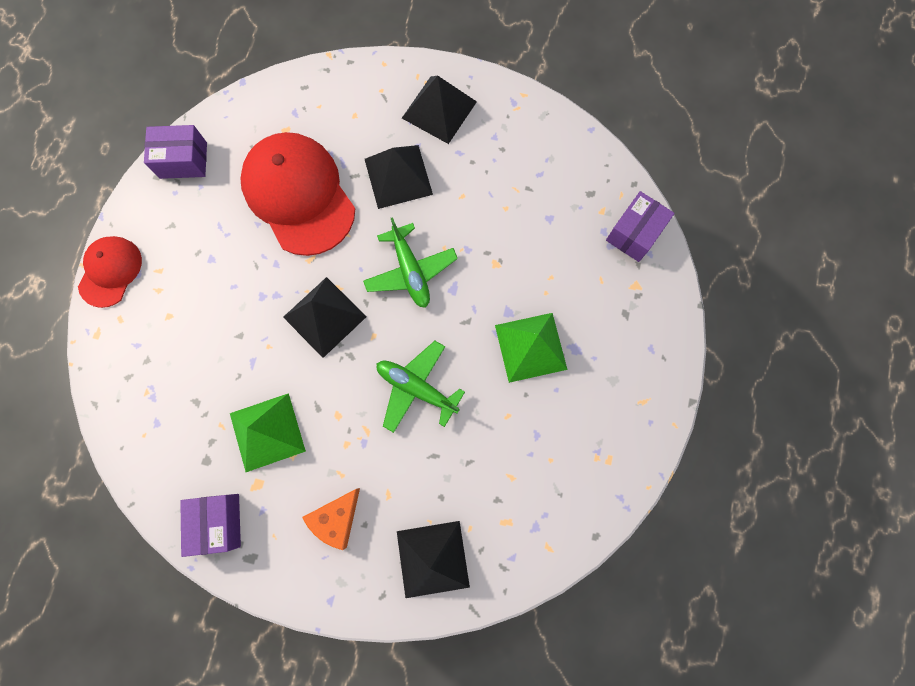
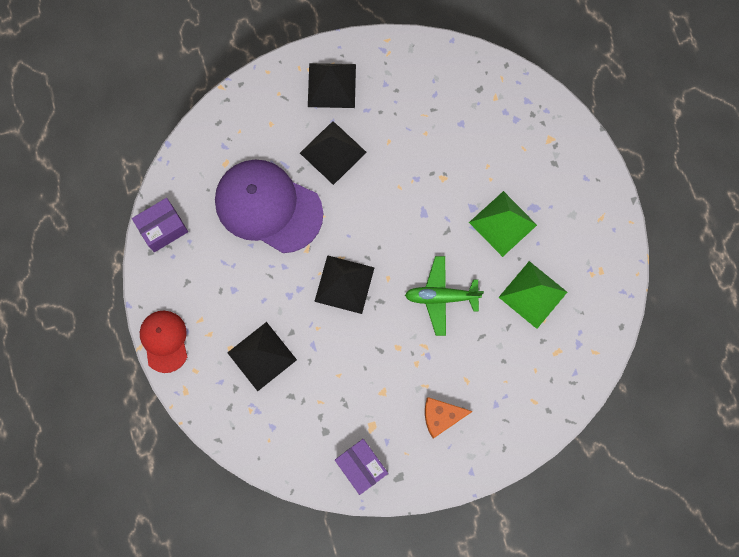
camera: 30 degrees left, 0 degrees up
green pyramid [230,393,306,472] -> green pyramid moved to [499,261,567,329]
red cap [240,132,355,256] -> purple cap [215,160,323,253]
orange cheese [302,488,360,550] -> orange cheese turned 75 degrees clockwise [425,397,473,438]
green plane [363,217,458,308] -> none
black pyramid [397,521,470,598] -> black pyramid moved to [227,322,297,391]
purple box [606,191,675,262] -> none

